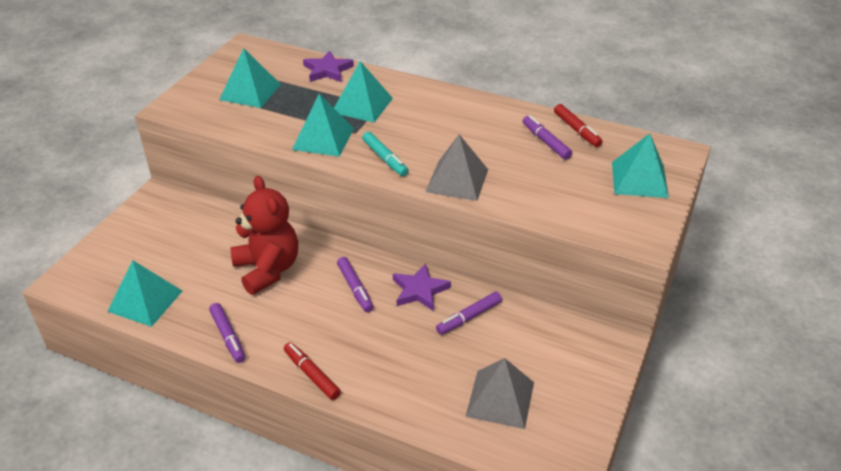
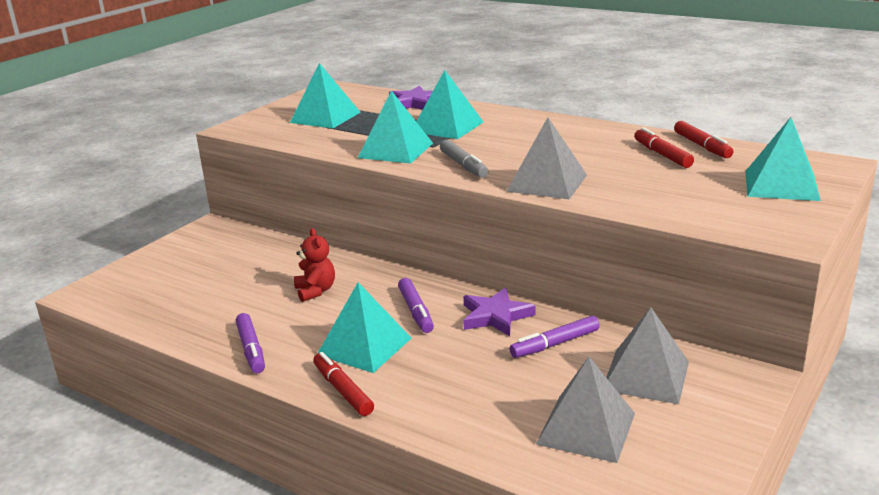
camera: 10 degrees right, 15 degrees down
turquoise pyramid [107,260,182,327] -> turquoise pyramid moved to [317,282,412,373]
red teddy bear [230,176,298,295] -> red teddy bear [294,228,335,302], size x0.52
turquoise marker [362,132,408,176] -> grey marker [440,140,488,178]
purple marker [523,115,572,160] -> red marker [634,127,694,168]
none -> grey pyramid [606,307,689,404]

